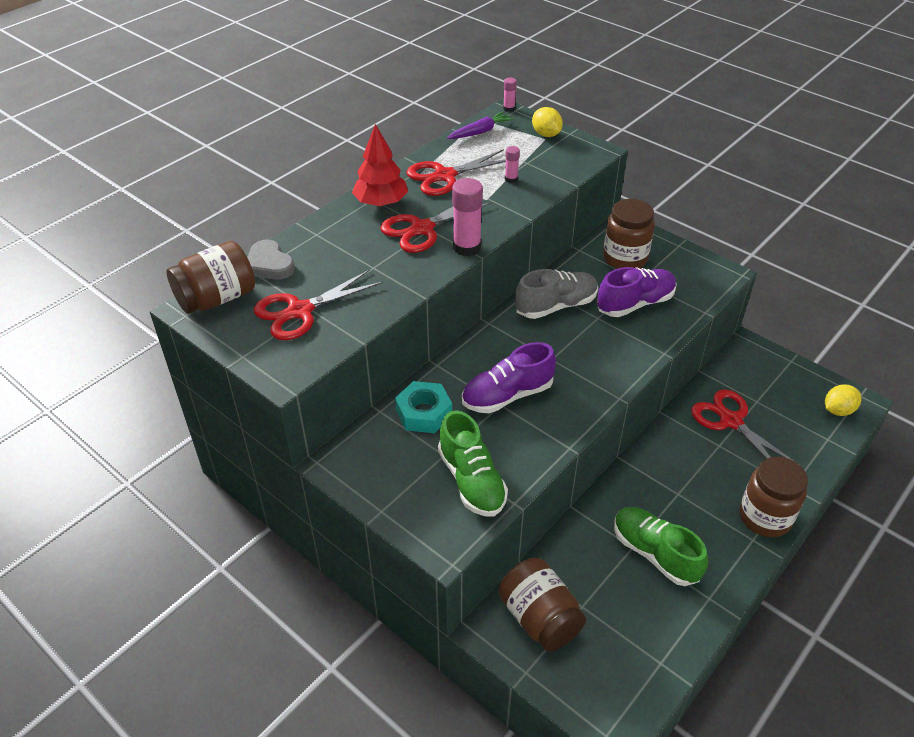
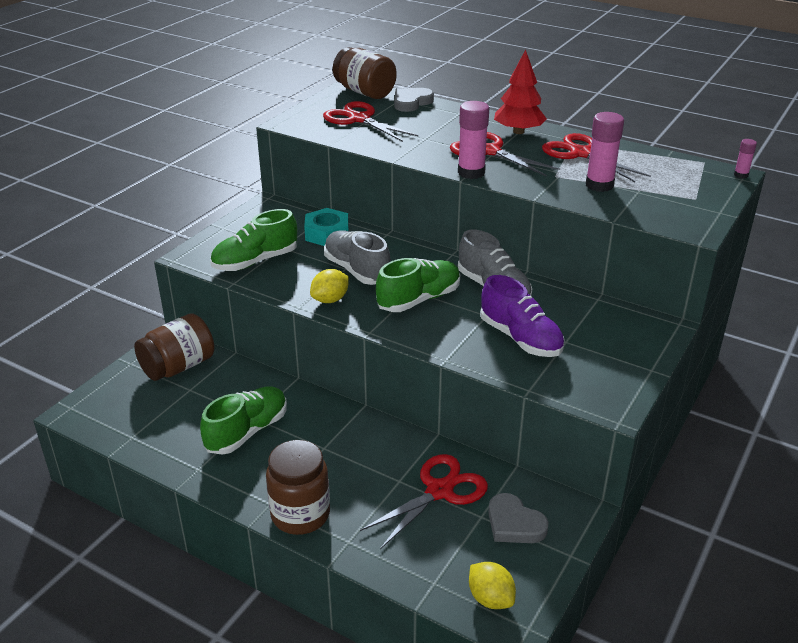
camera: 80 degrees right, 10 degrees down
purple carrot [447,112,513,139] -> none
purple shoe [462,342,556,413] -> grey shoe [324,230,391,285]
pink glue stick [505,146,520,183] -> pink glue stick [586,112,624,192], size x1.94
yellow lemon [532,107,563,137] -> yellow lemon moved to [310,269,349,303]
brown jar [603,199,655,269] -> none
none -> green shoe [376,258,460,312]
none -> grey heart [488,493,549,543]

